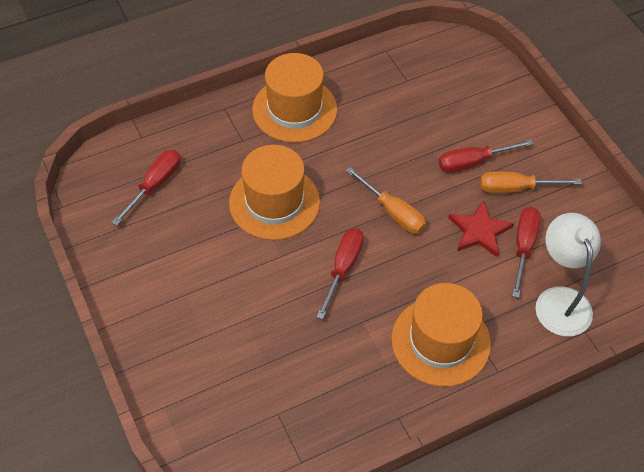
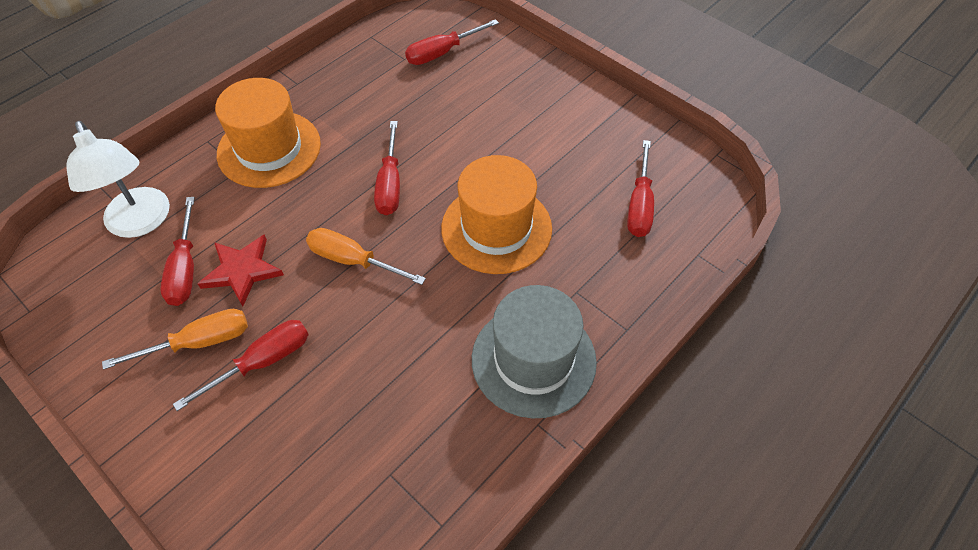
camera: 160 degrees right, 0 degrees up
orange hat [252,53,337,143] -> grey hat [472,285,597,418]
none -> red screwdriver [405,19,499,65]

